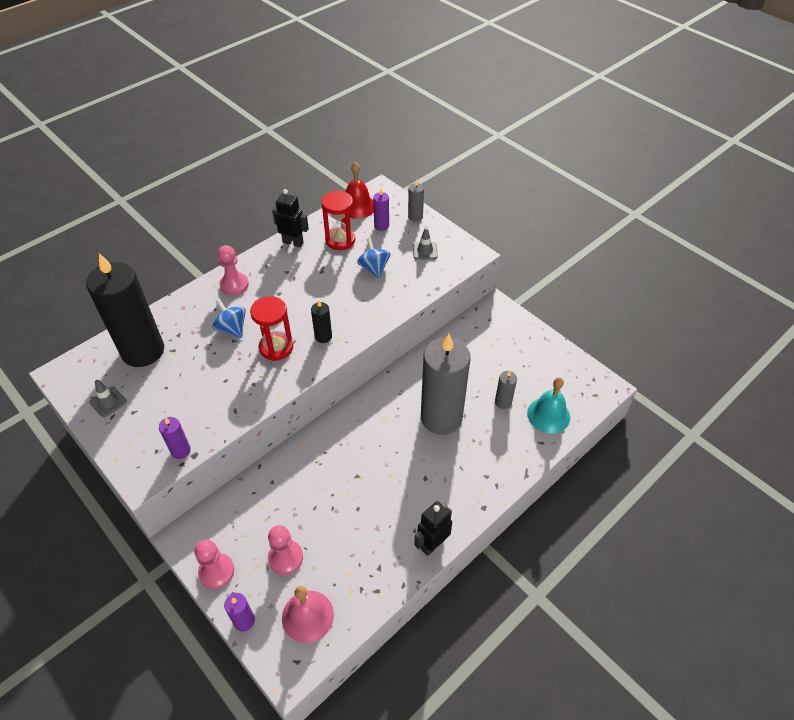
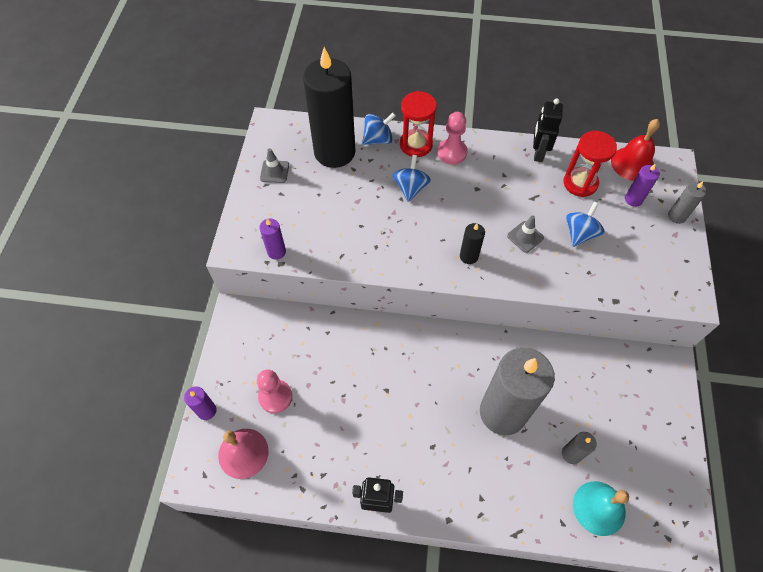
camera: 50 degrees right, 10 degrees up
pink pawn [194,539,234,589] -> none
red hourglass [250,296,293,361] -> red hourglass moved to [400,91,437,157]
black robot [272,189,309,247] -> black robot turned 150 degrees counterclockwise [533,98,563,162]
grey traffic cone [413,228,438,260] -> grey traffic cone moved to [507,215,544,253]
none -> blue spinning top [362,113,396,145]

